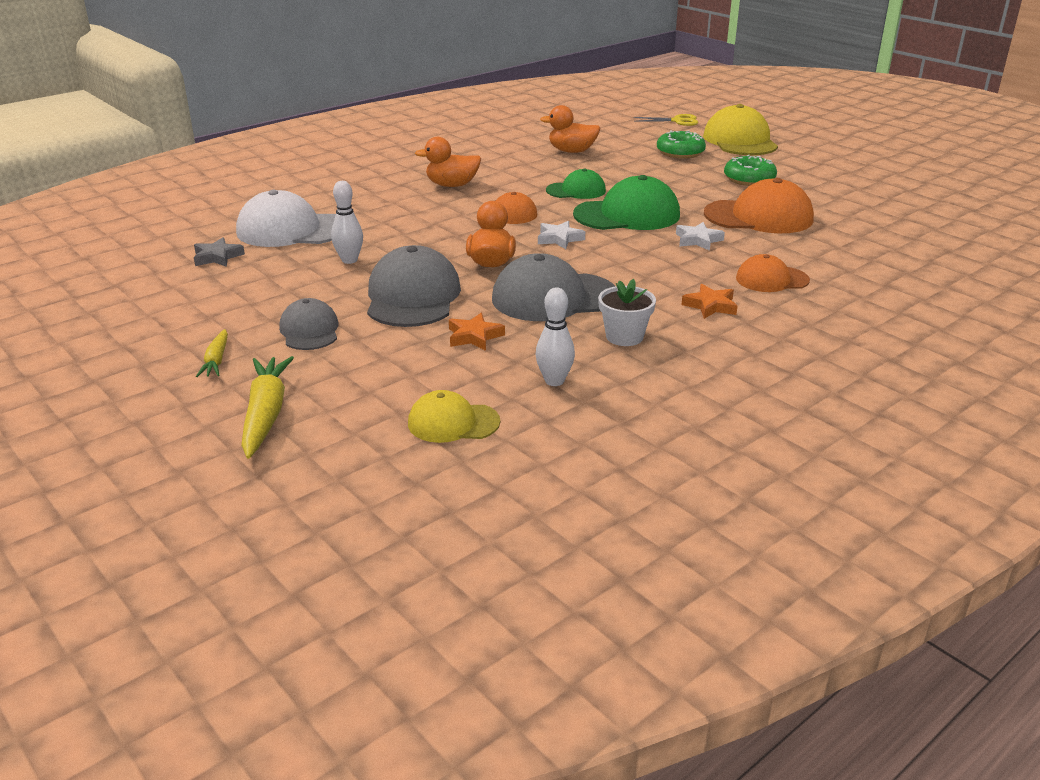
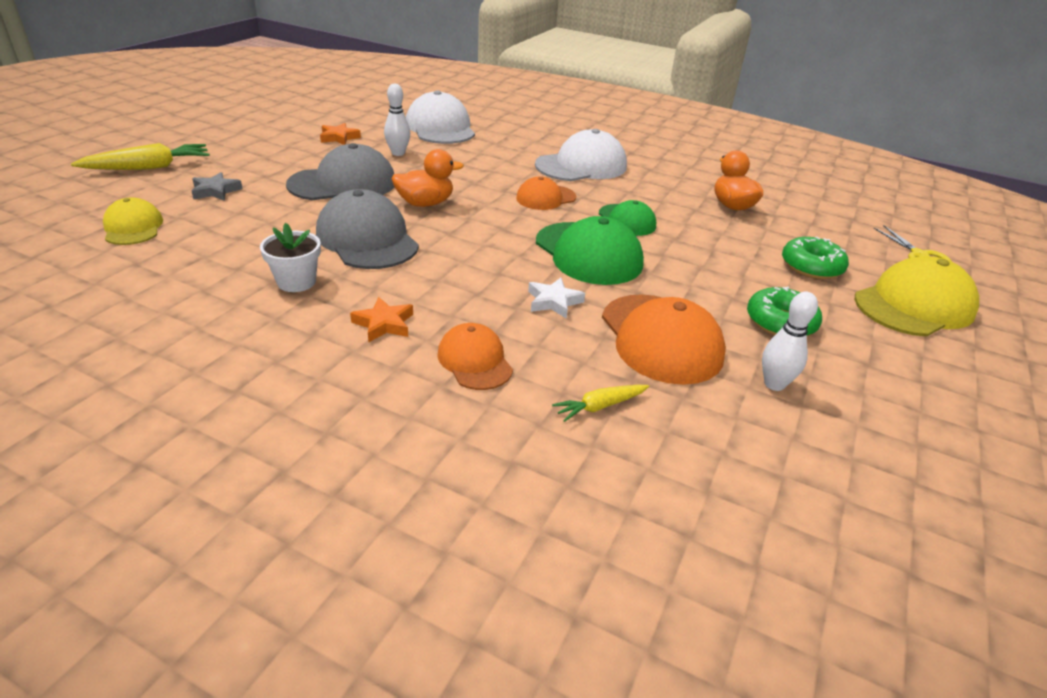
camera: 65 degrees right, 5 degrees up
grey star [194,237,245,267] -> grey star moved to [192,172,243,201]
yellow carrot [196,329,228,377] -> yellow carrot moved to [552,385,649,422]
grey cap [279,298,339,350] -> none
orange duck [415,137,481,187] -> white cap [535,129,627,181]
orange star [449,313,505,351] -> orange star moved to [320,123,361,145]
white bowling pin [536,288,575,386] -> white bowling pin moved to [762,292,818,391]
white star [538,221,585,249] -> none

